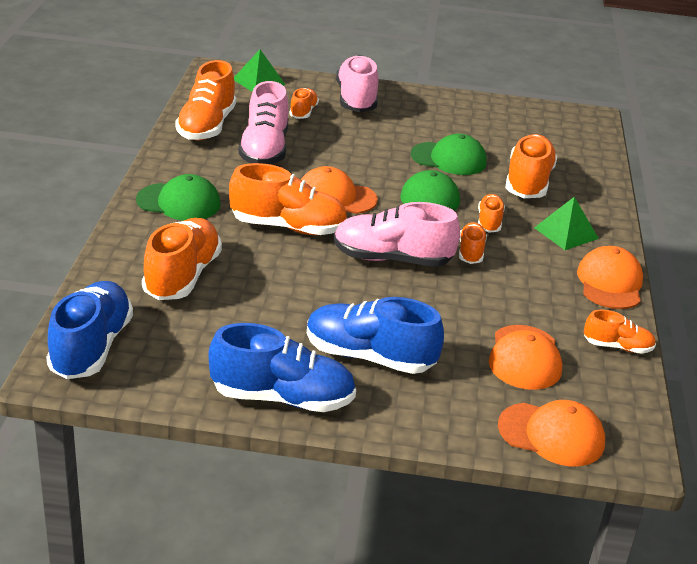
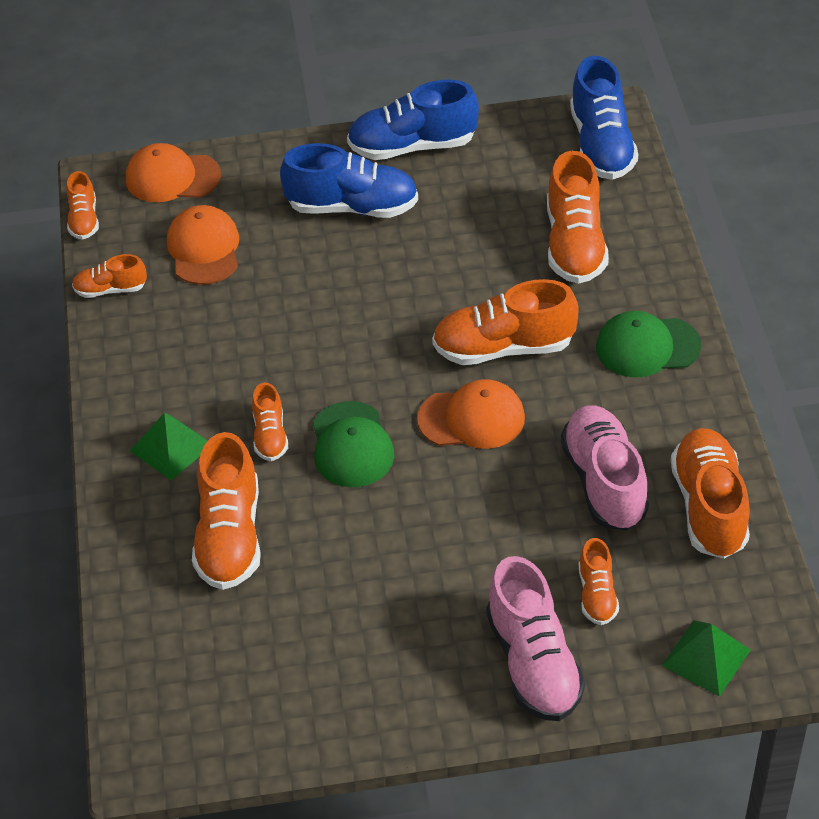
camera: 170 degrees right, 15 degrees up
pink shoe [334,202,460,267] -> none
green cap [411,134,486,175] -> none
orange shoe [459,222,487,264] -> orange shoe moved to [66,171,99,240]
orange cap [577,246,643,309] -> none

